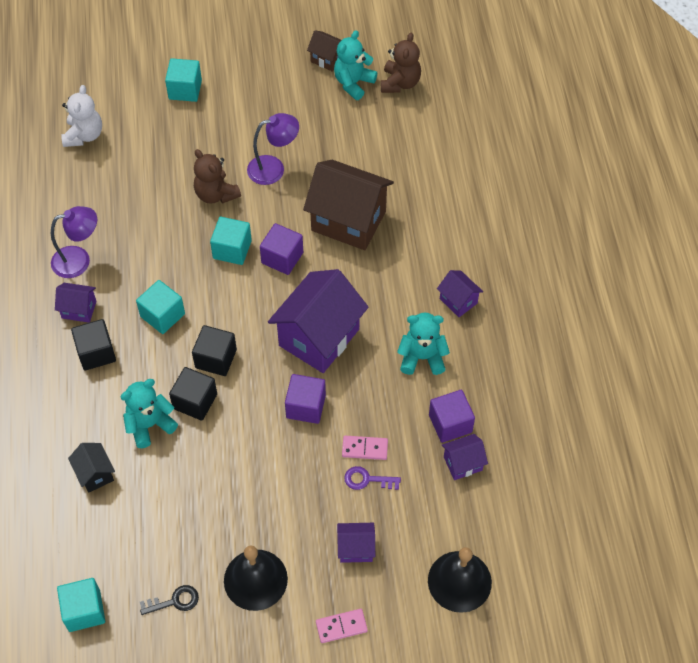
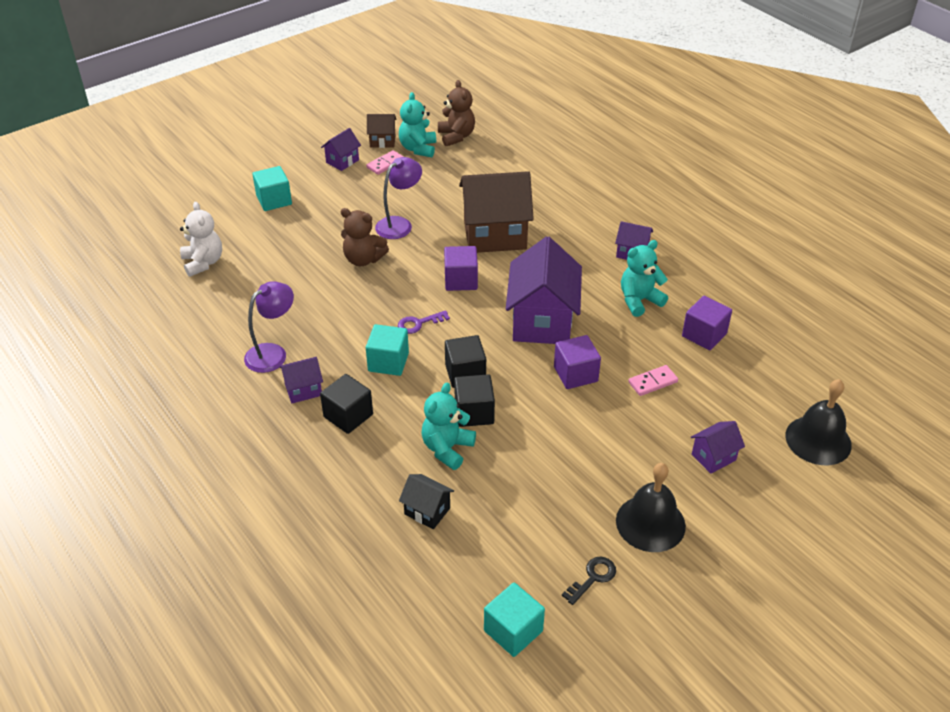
camera: 30 degrees left, 15 degrees down
turquoise cube [210,217,252,265] -> none
pink domino [316,609,368,643] -> pink domino moved to [366,150,404,175]
purple key [344,466,401,490] -> purple key moved to [398,310,450,334]
purple house [442,434,488,480] -> purple house moved to [321,128,361,171]

